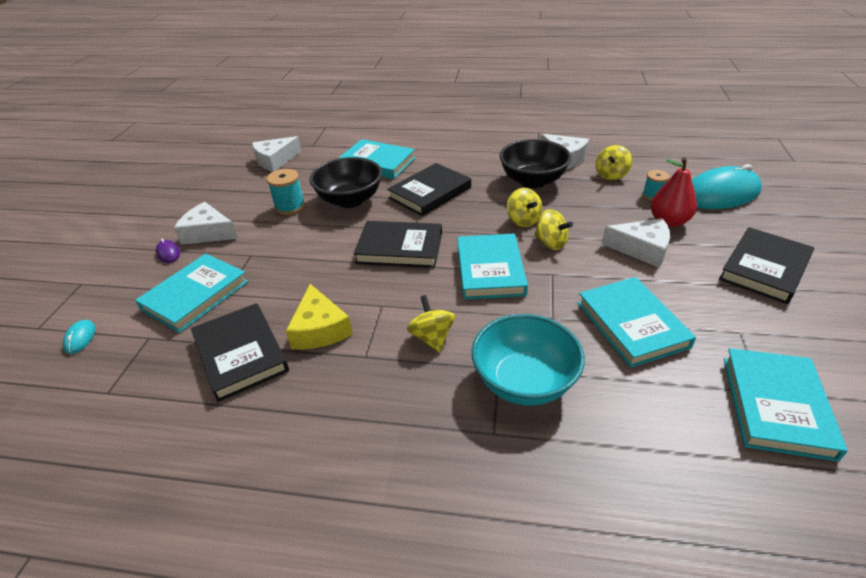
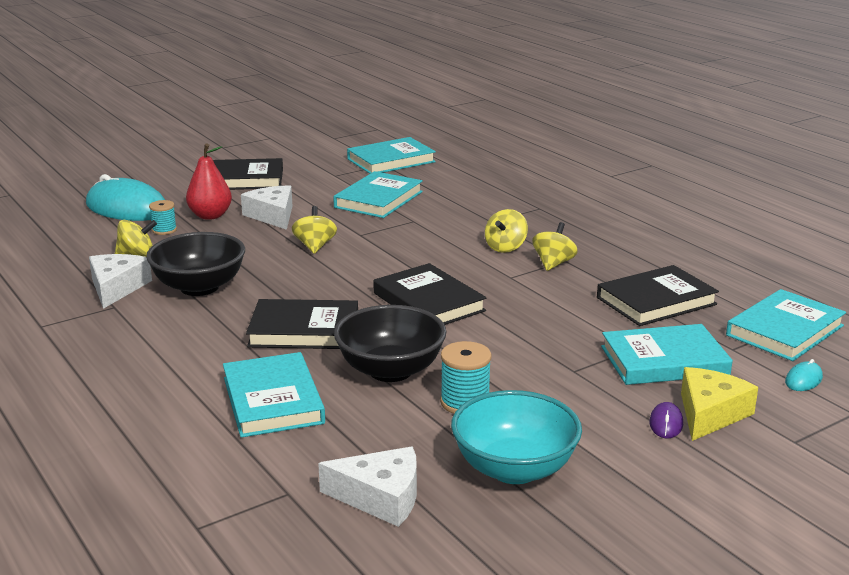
camera: 135 degrees left, 15 degrees down
white cheese [174,202,238,245] -> none
black book [191,303,289,402] -> black book turned 45 degrees clockwise [597,265,719,326]
yellow cheese [286,284,353,349] -> yellow cheese moved to [681,367,758,441]
turquoise book [457,234,528,299] -> turquoise book moved to [726,289,846,361]
turquoise bowl [472,314,585,406] -> turquoise bowl moved to [451,390,582,484]
yellow spinning top [507,188,543,227] -> yellow spinning top moved to [532,222,578,271]

